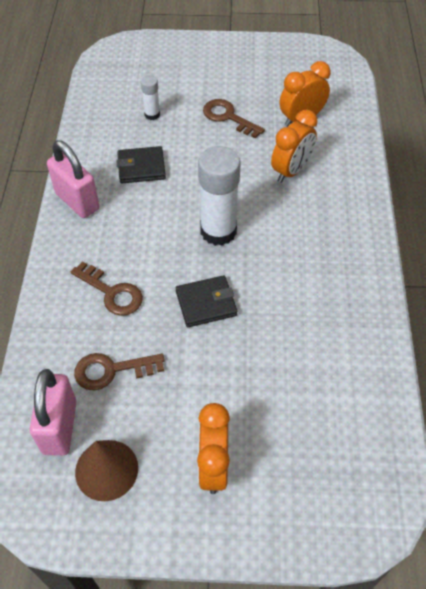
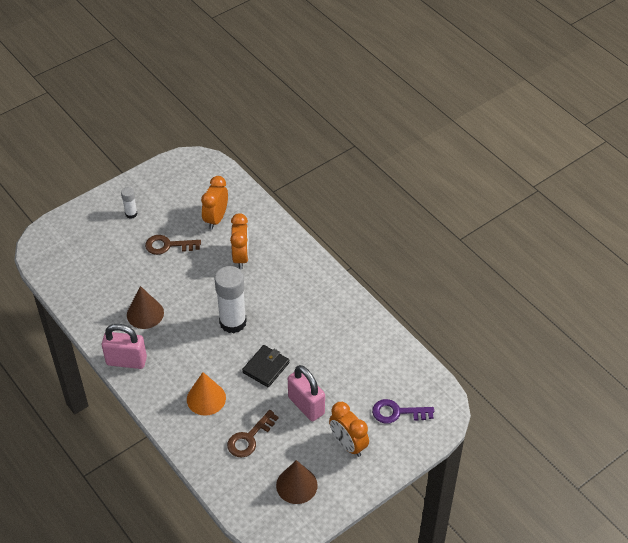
camera: 40 degrees left, 5 degrees down
pink padlock [29,369,76,455] -> pink padlock moved to [288,365,325,421]
brown key [71,261,143,316] -> orange cone [187,372,226,416]
black wallet [116,146,166,183] -> brown cone [127,286,164,329]
white glue stick [141,75,160,120] -> white glue stick moved to [121,187,138,219]
none -> purple key [372,399,434,424]

